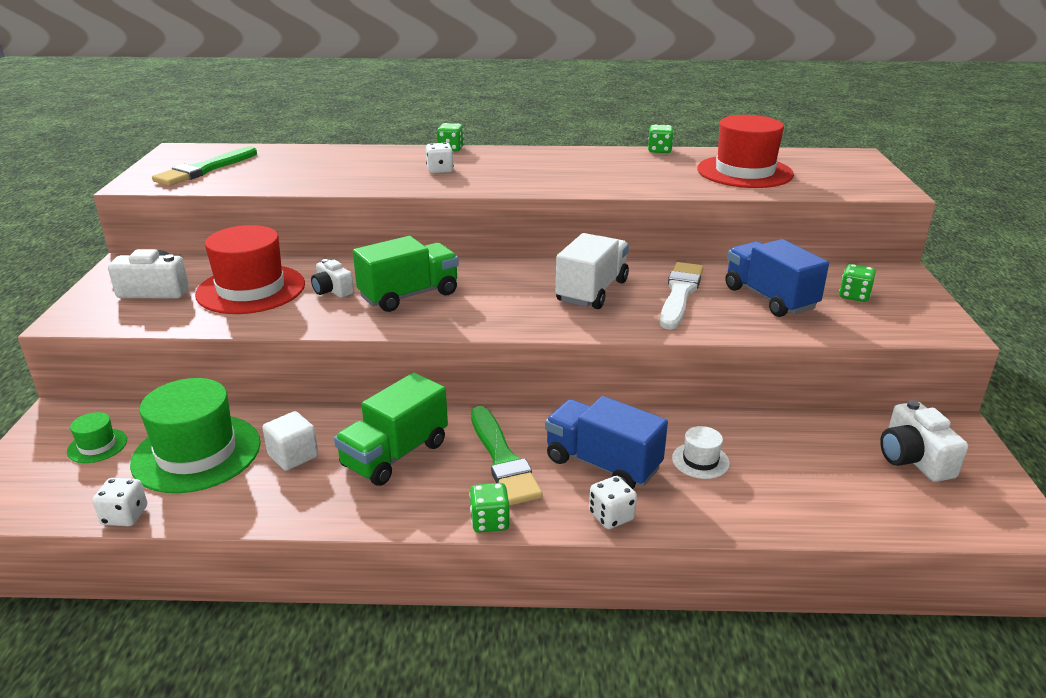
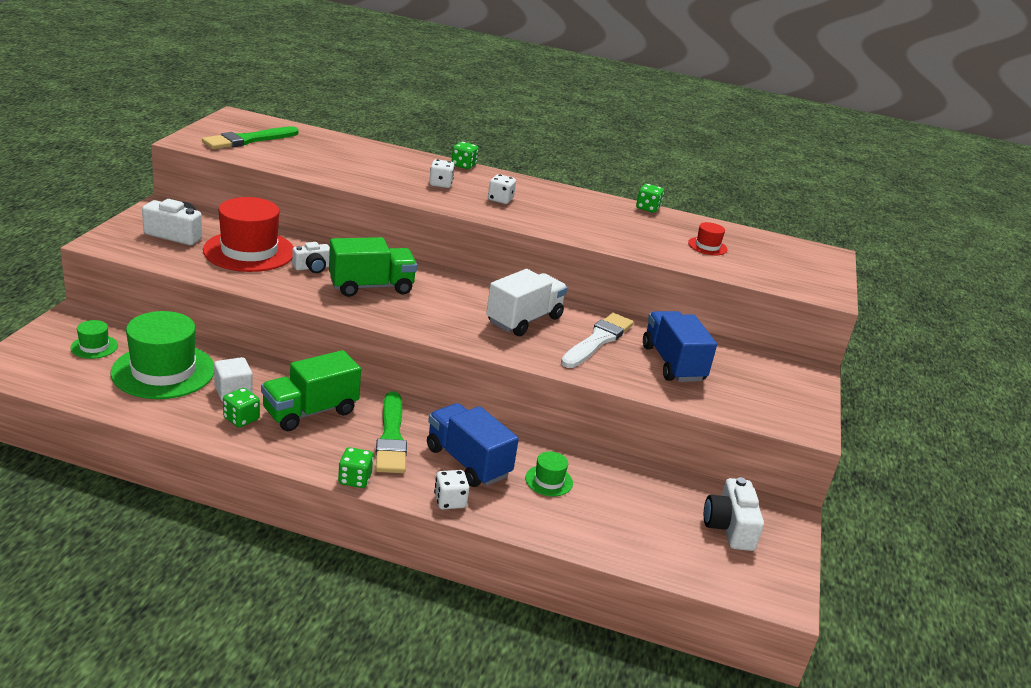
camera: 10 degrees right, 0 degrees up
white dice [92,478,147,526] -> white dice moved to [488,174,516,204]
white camera [311,259,354,298] -> white camera turned 90 degrees counterclockwise [292,242,330,273]
white hat [672,426,730,479] -> green hat [525,451,573,496]
red hat [697,115,794,188] -> red hat [688,222,728,255], size x0.46
green dice [839,264,876,302] -> green dice moved to [223,388,260,427]

